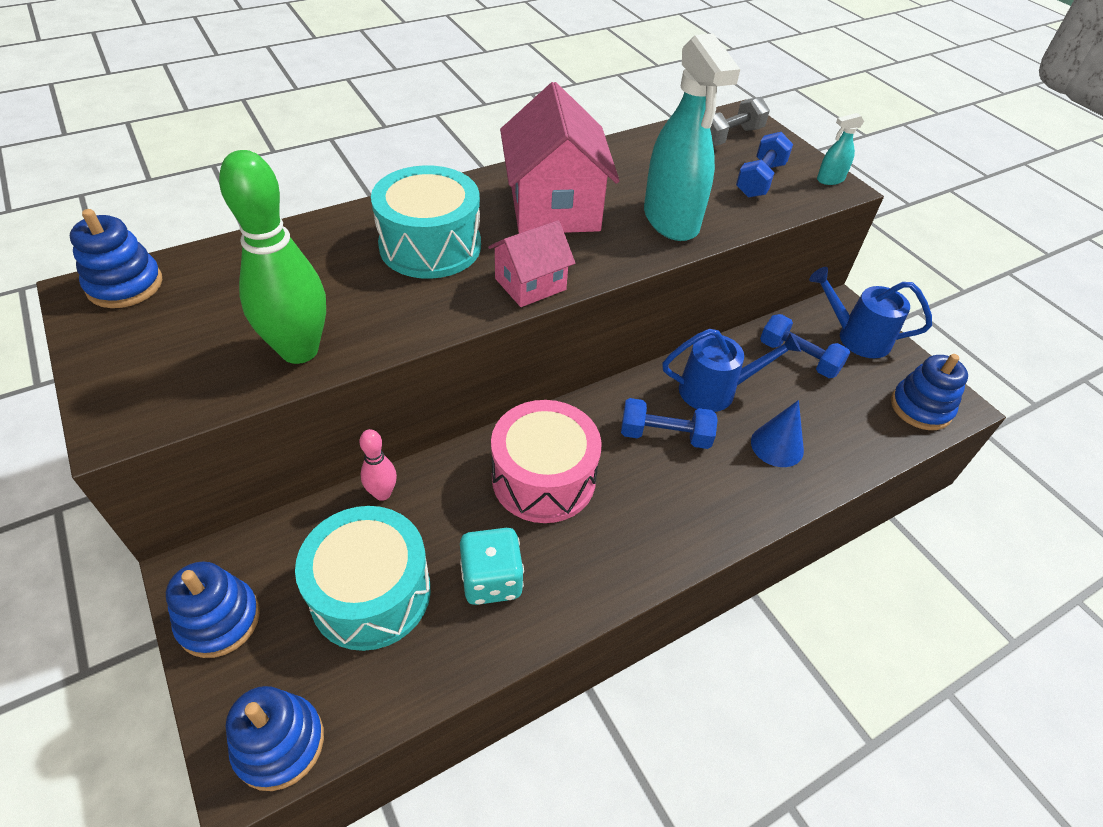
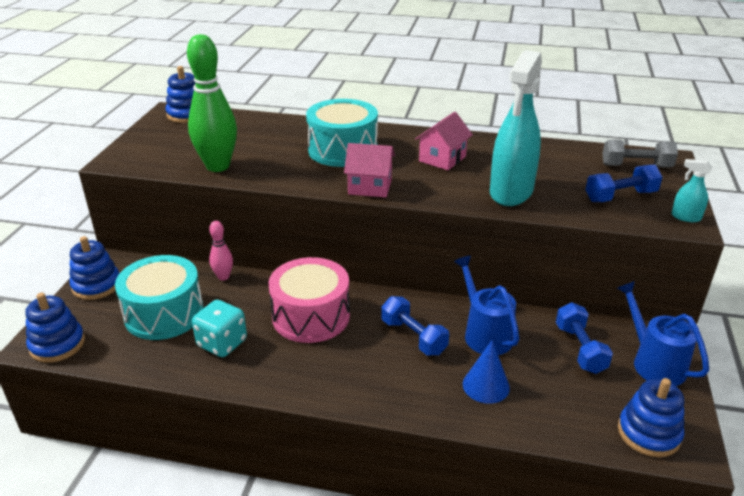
camera: 45 degrees right, 15 degrees down
pink house [500,82,619,233] -> pink house [415,112,473,170], size x0.56
blue watering can [662,329,801,412] -> blue watering can turned 150 degrees counterclockwise [454,256,519,355]

